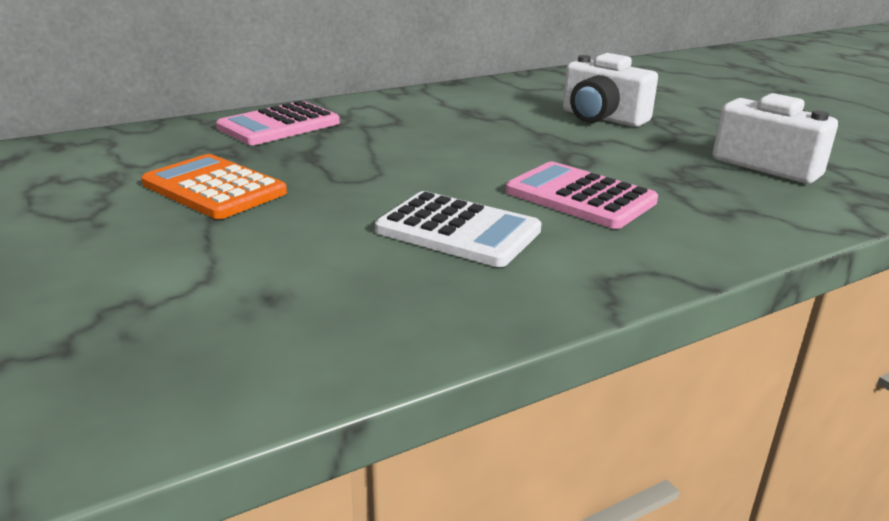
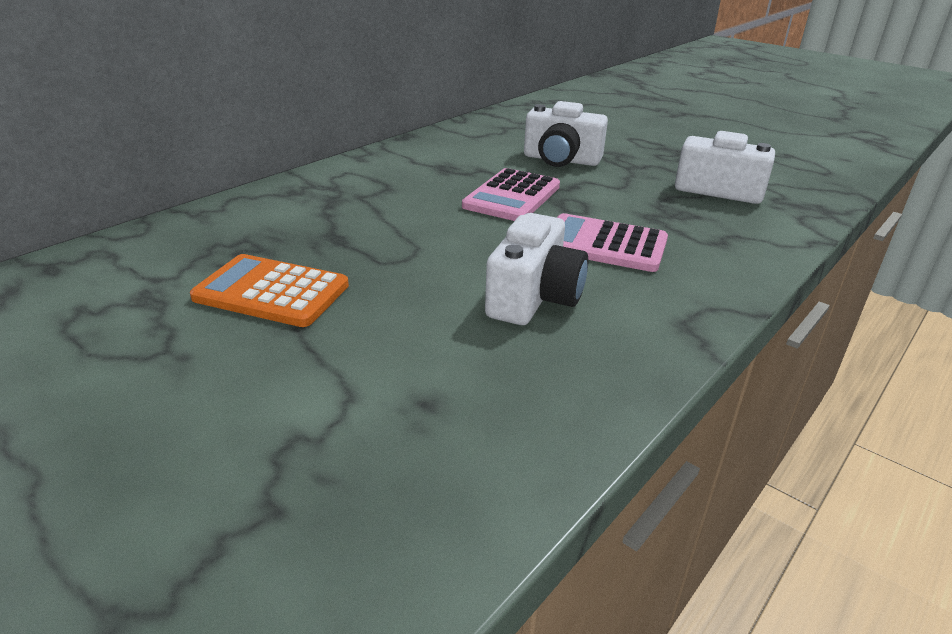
camera: 20 degrees left, 5 degrees up
pink calculator [216,101,340,145] -> pink calculator moved to [462,168,560,221]
white calculator [375,191,542,267] -> white camera [485,213,588,325]

